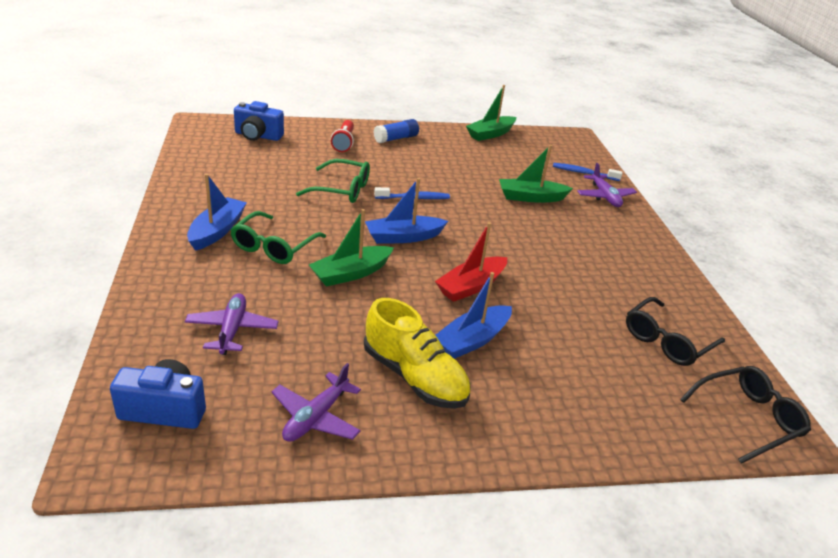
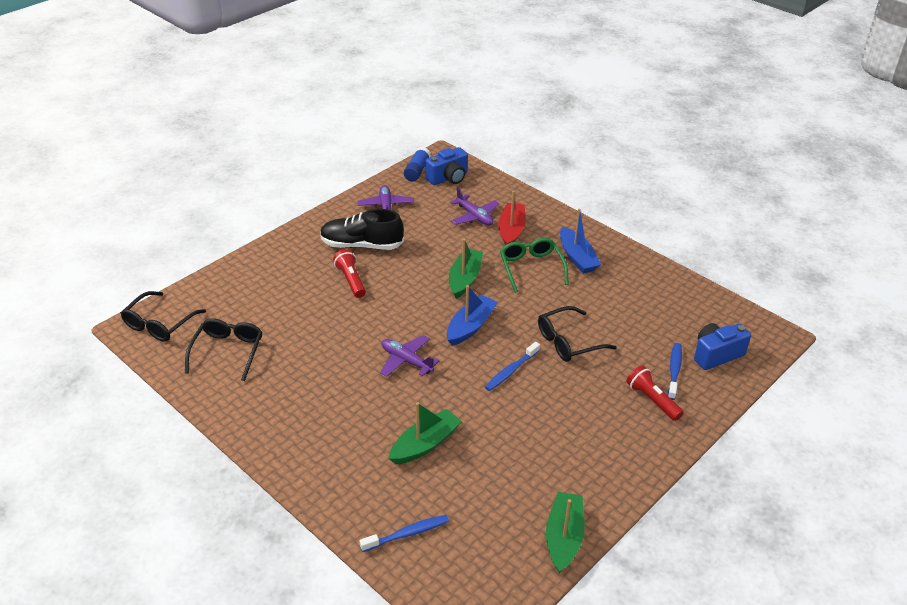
camera: 145 degrees right, 5 degrees up
green glasses [296,159,370,203] -> black glasses [538,306,617,362]
yellow shoe [364,298,470,409] -> black shoe [320,209,404,250]
blue glue stick [373,119,419,143] -> blue glue stick moved to [404,147,431,181]
red boat [435,222,507,302] -> red boat moved to [498,191,526,245]
blue boat [435,272,512,359] -> red flashlight [333,249,366,298]
purple plane [577,163,637,207] -> purple plane moved to [380,335,440,377]
none -> blue toothbrush [668,343,682,400]

